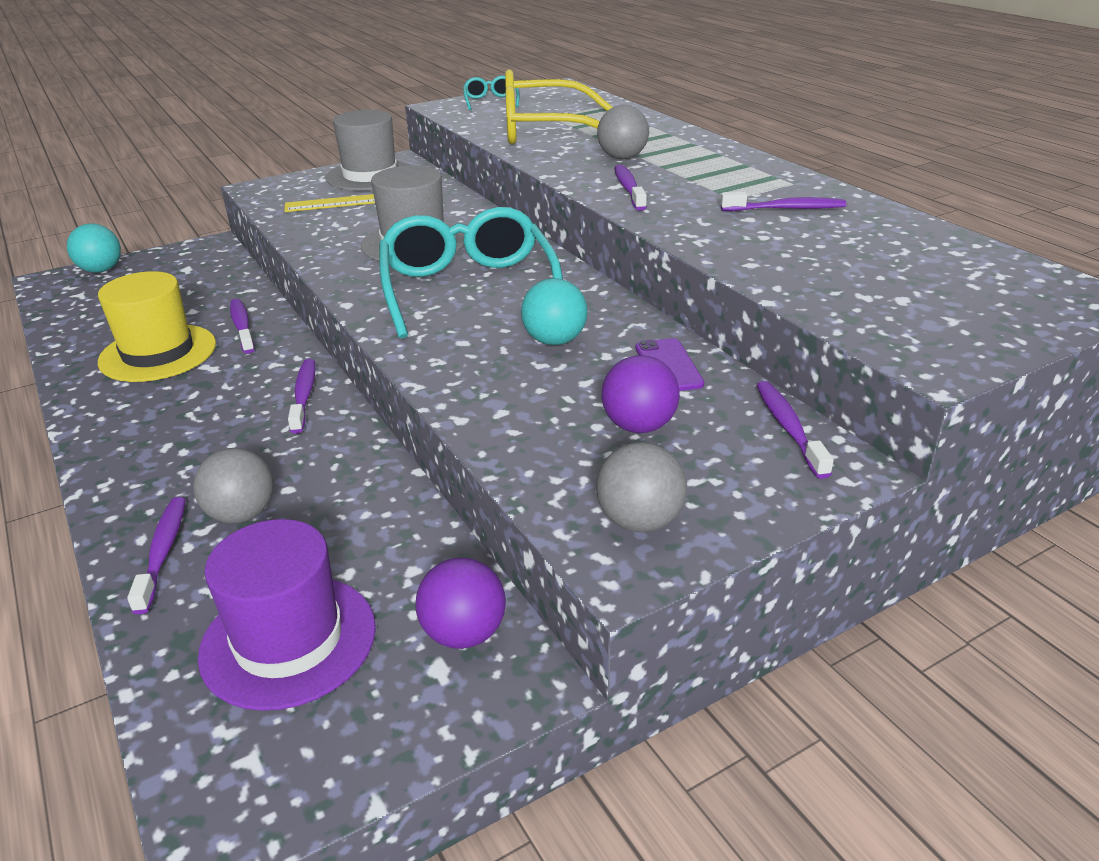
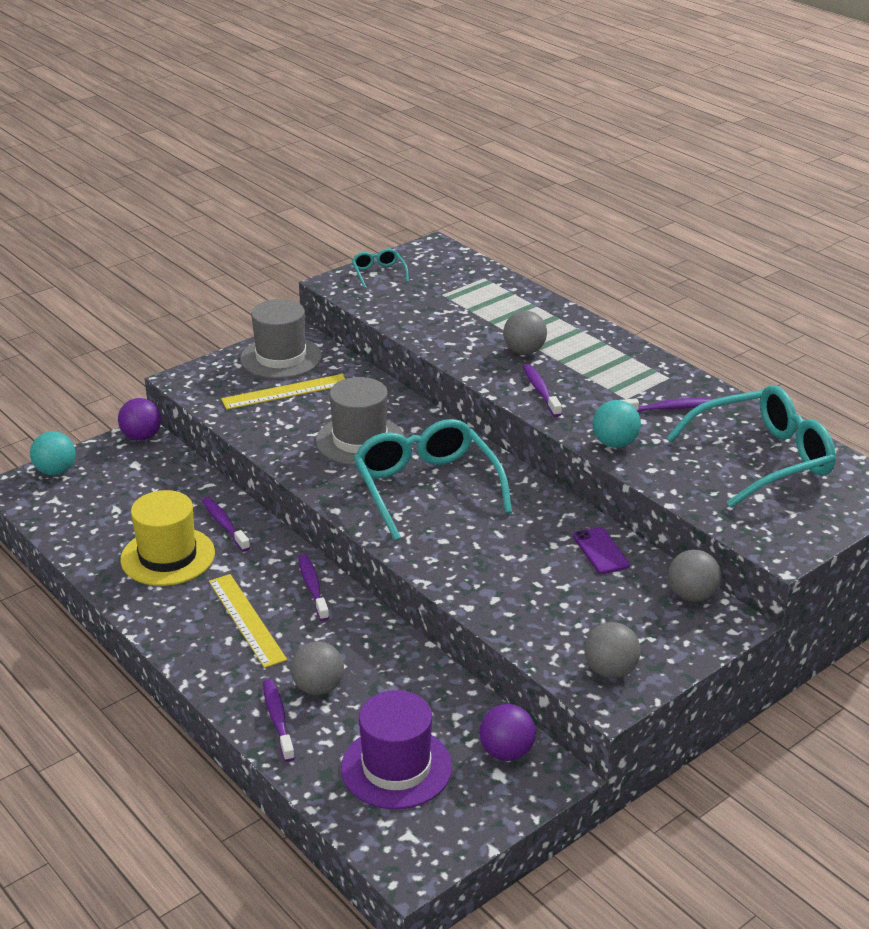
camera: 10 degrees left, 0 degrees up
yellow glasses [505,69,613,145] -> none
turquoise ball [521,278,588,345] -> turquoise ball moved to [592,400,641,448]
purple ball [602,355,680,433] -> purple ball moved to [118,398,161,441]
purple toothbrush [756,381,834,479] -> grey ball [668,549,721,602]
none -> yellow ruler [209,574,287,668]
none -> turquoise glasses [666,385,836,508]

